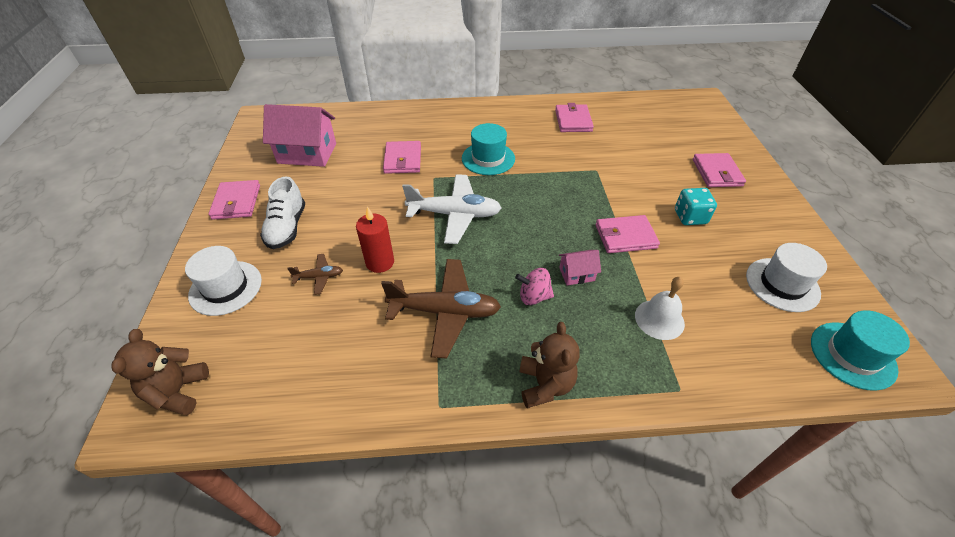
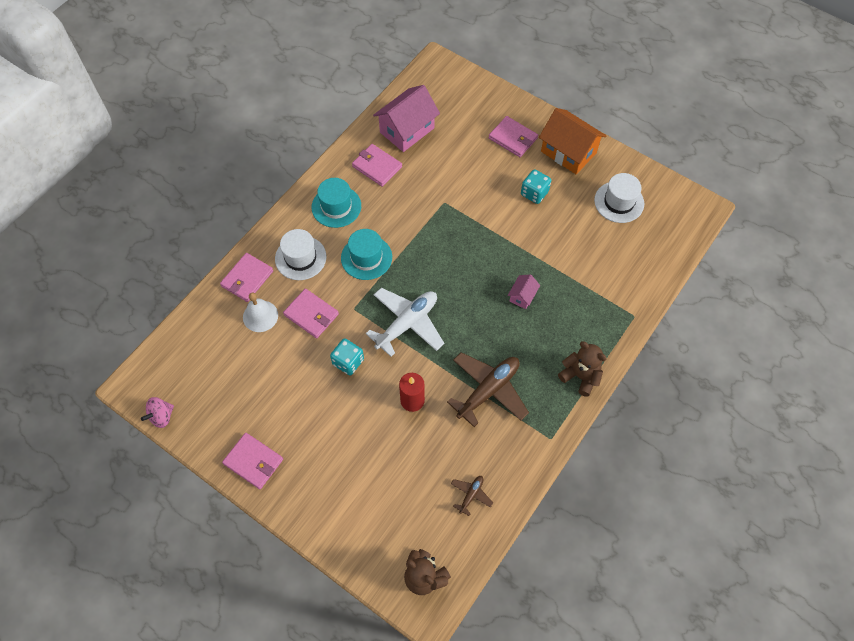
camera: 50 degrees left, 15 degrees up
white hat [185,246,262,316] -> white hat moved to [275,229,326,280]
white shoe [260,176,305,249] -> none
pink house [263,104,336,167] -> pink house moved to [373,85,440,152]
brown plane [287,254,343,295] -> brown plane moved to [451,476,493,516]
pink spinning top [515,268,554,305] -> pink spinning top moved to [141,397,174,428]
pink wallet [595,215,660,253] -> pink wallet moved to [220,253,273,302]
white bell [635,277,685,340] -> white bell moved to [243,293,278,332]
turquoise hat [811,310,910,391] -> turquoise hat moved to [312,178,361,228]
none -> turquoise dice [330,338,364,376]
none -> orange house [539,108,606,174]

